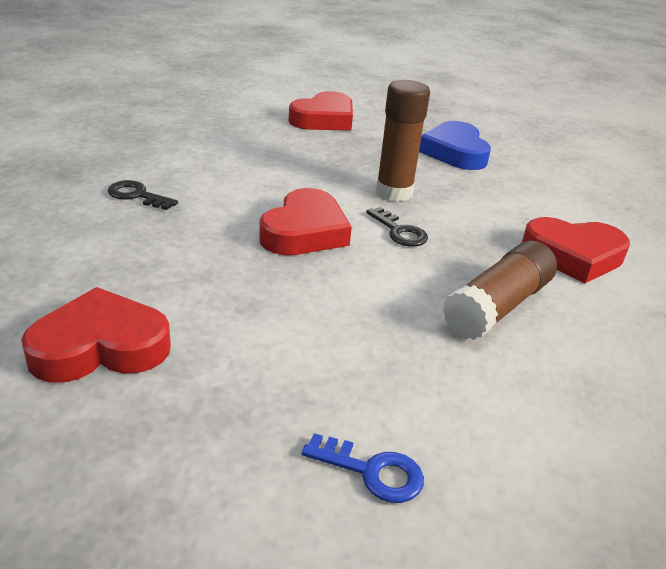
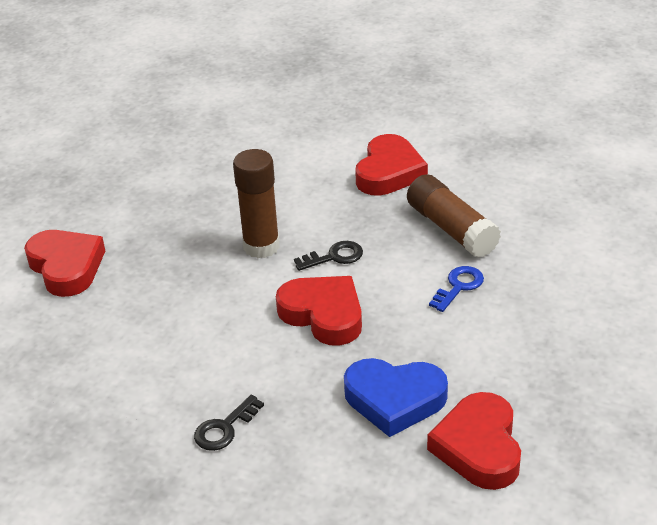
camera: 70 degrees left, 5 degrees up
blue key [302,433,424,503] -> blue key moved to [429,266,484,312]
blue heart [419,121,491,170] -> blue heart moved to [344,358,448,437]

